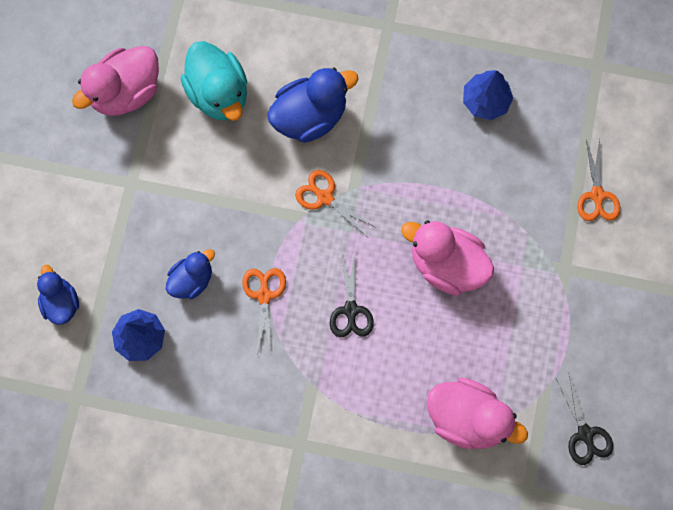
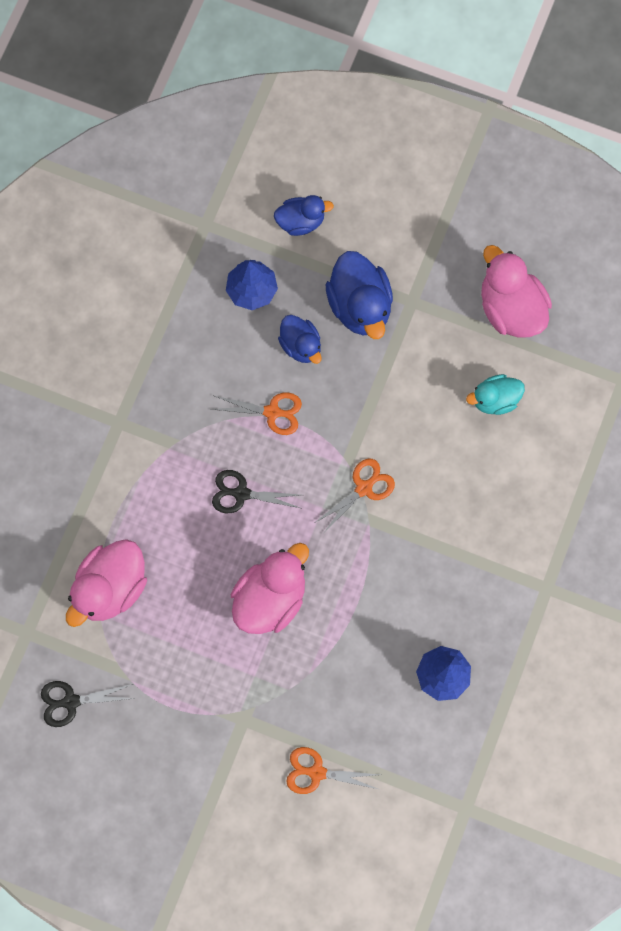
camera: 100 degrees right, 0 degrees up
turquoise duck [181,41,247,121] -> turquoise duck [466,374,525,415], size x0.61
blue duck [267,67,359,143] -> blue duck moved to [326,251,393,339]

